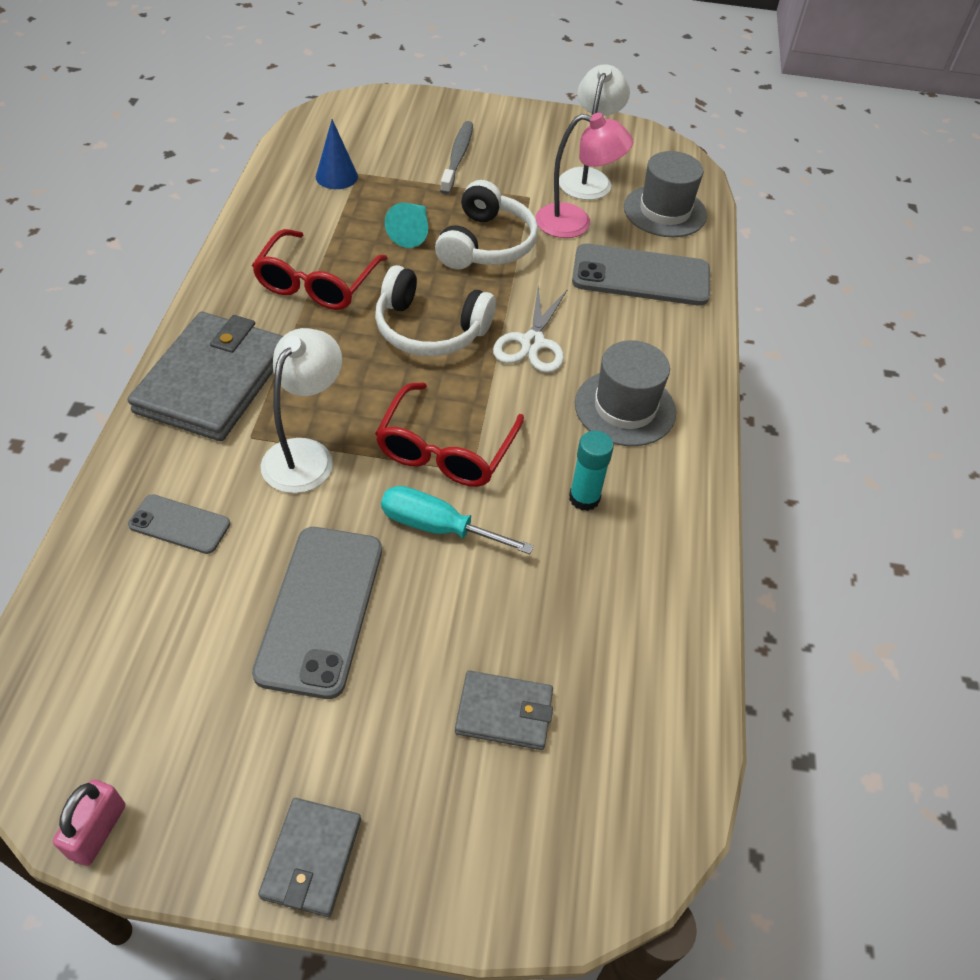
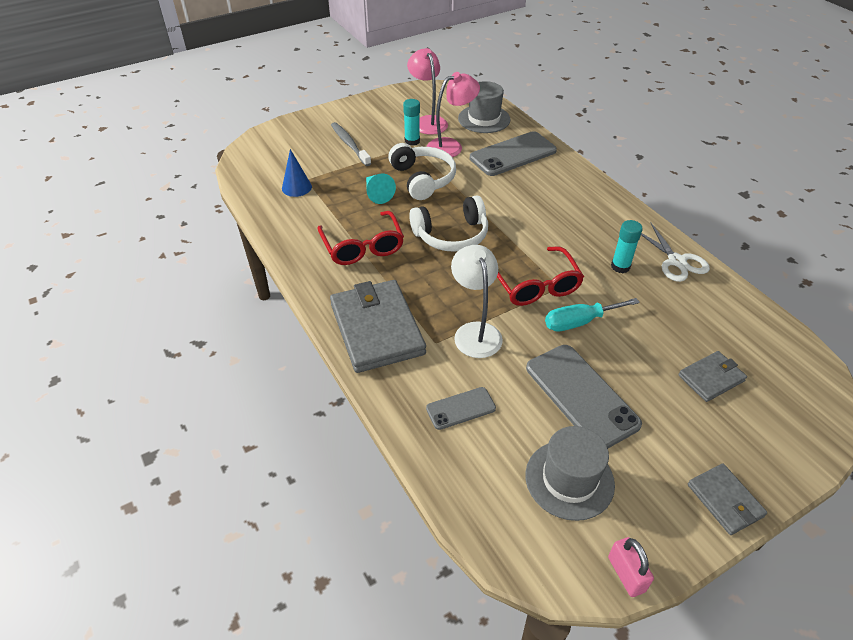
camera: 35 degrees left, 5 degrees down
white scissors [493,285,568,373] -> white scissors moved to [641,222,710,282]
white lamp [559,64,630,200] -> pink lamp [407,48,448,135]
grey hat [575,340,676,446] -> grey hat moved to [525,426,615,521]
none -> turquoise glue stick [403,99,420,146]

